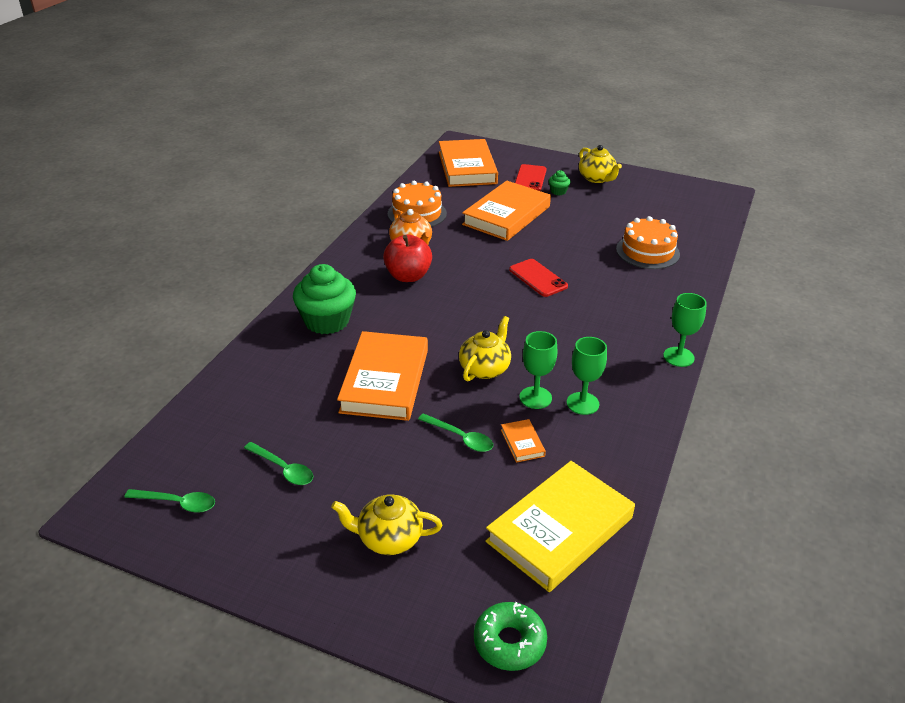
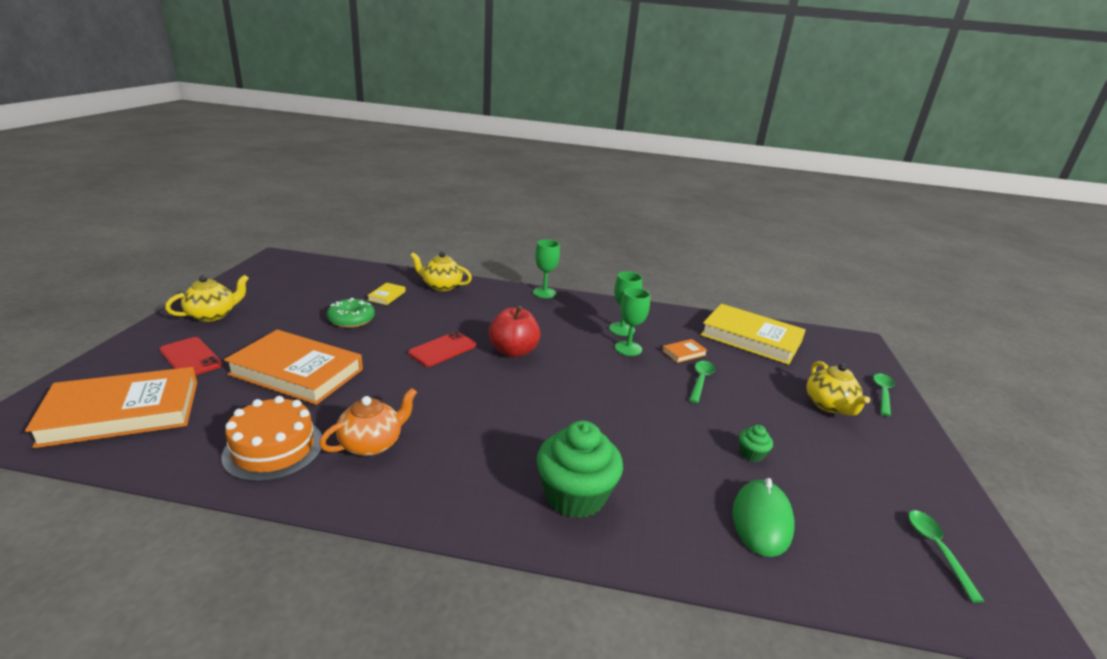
camera: 105 degrees left, 10 degrees down
green spoon [244,442,313,485] -> green spoon moved to [873,373,895,416]
orange book [337,331,428,421] -> none
red apple [383,234,432,282] -> red apple moved to [489,306,541,357]
yellow teapot [459,316,511,381] -> yellow teapot moved to [410,252,472,291]
green donut [474,602,547,671] -> green donut moved to [327,298,375,328]
red phone [515,164,547,191] -> red phone turned 45 degrees clockwise [160,337,222,375]
green cupcake [549,170,570,195] -> green cupcake moved to [739,425,773,462]
orange cake [616,216,680,269] -> yellow book [367,283,406,305]
none -> green mouse [732,478,795,557]

